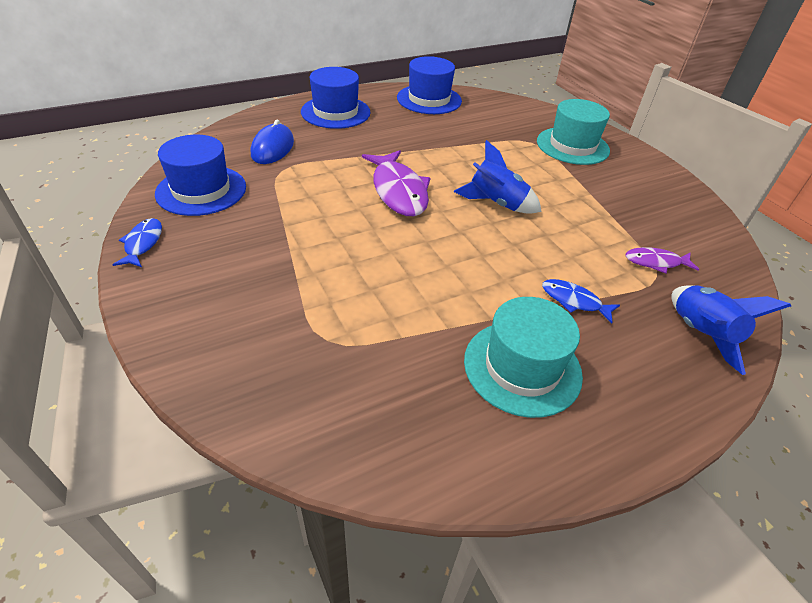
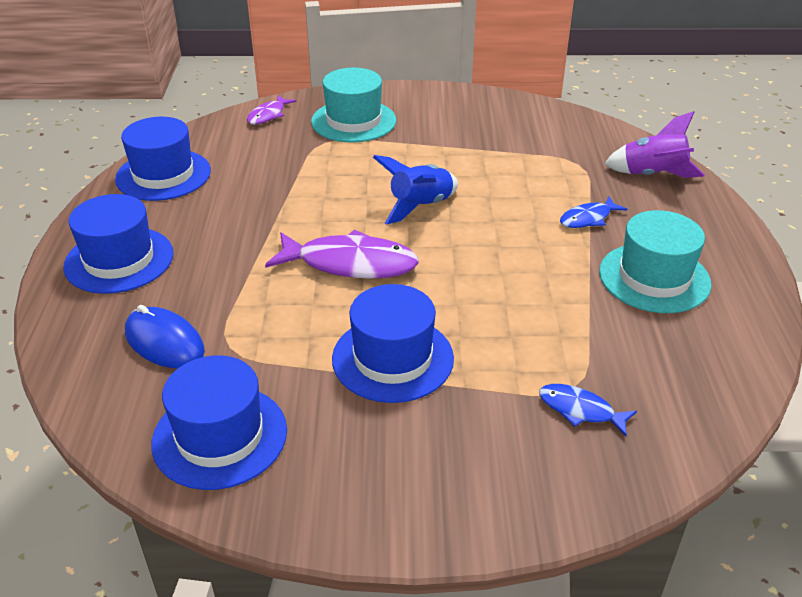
camera: 60 degrees left, 5 degrees down
blue fish [112,218,162,267] -> blue fish moved to [539,384,637,436]
purple fish [626,247,700,273] -> purple fish moved to [247,95,296,125]
blue rocket [671,285,791,375] -> purple rocket [604,111,705,178]
none -> blue hat [332,284,454,403]

